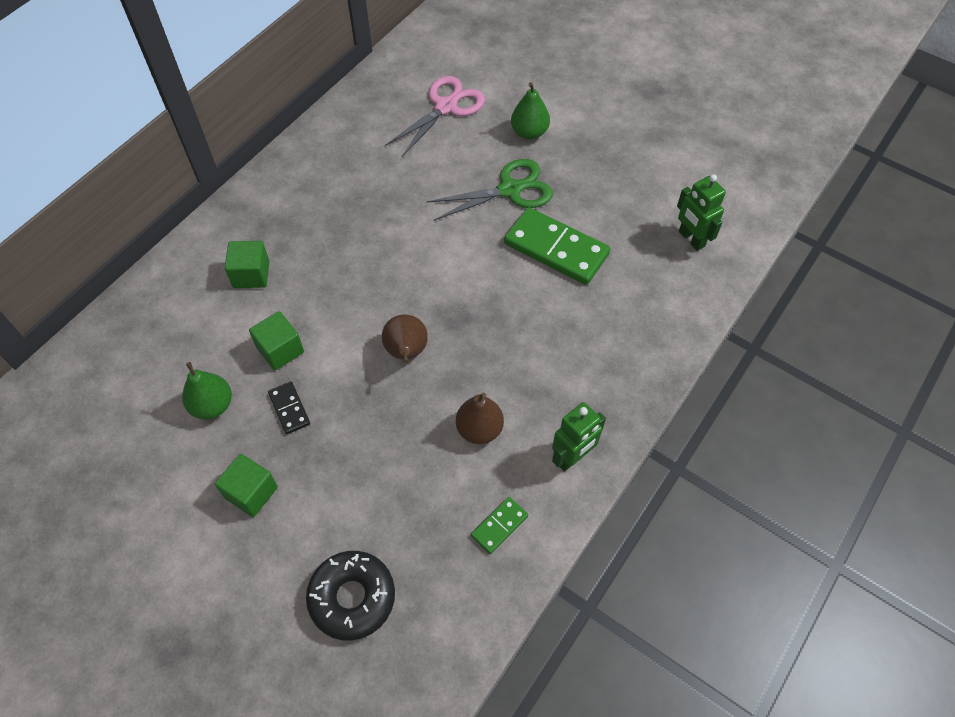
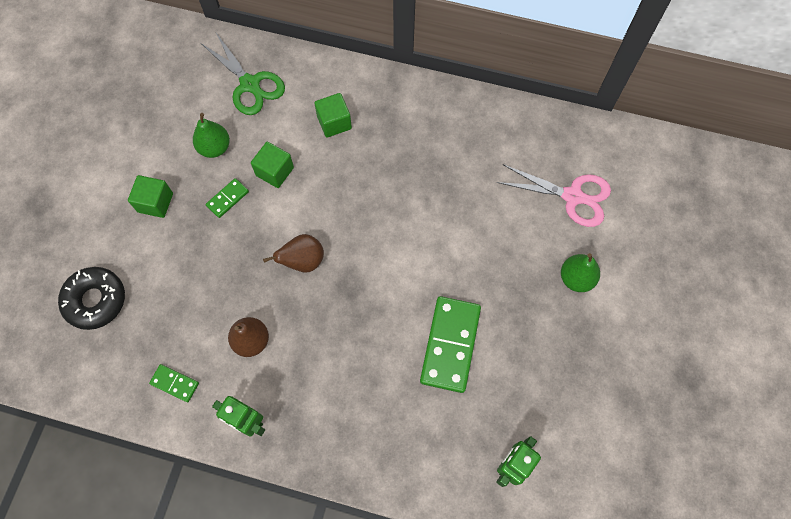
camera: 70 degrees right, 10 degrees up
black domino [268,381,310,434] -> green domino [206,178,249,218]
green scissors [426,159,553,221] -> green scissors moved to [201,33,285,115]

